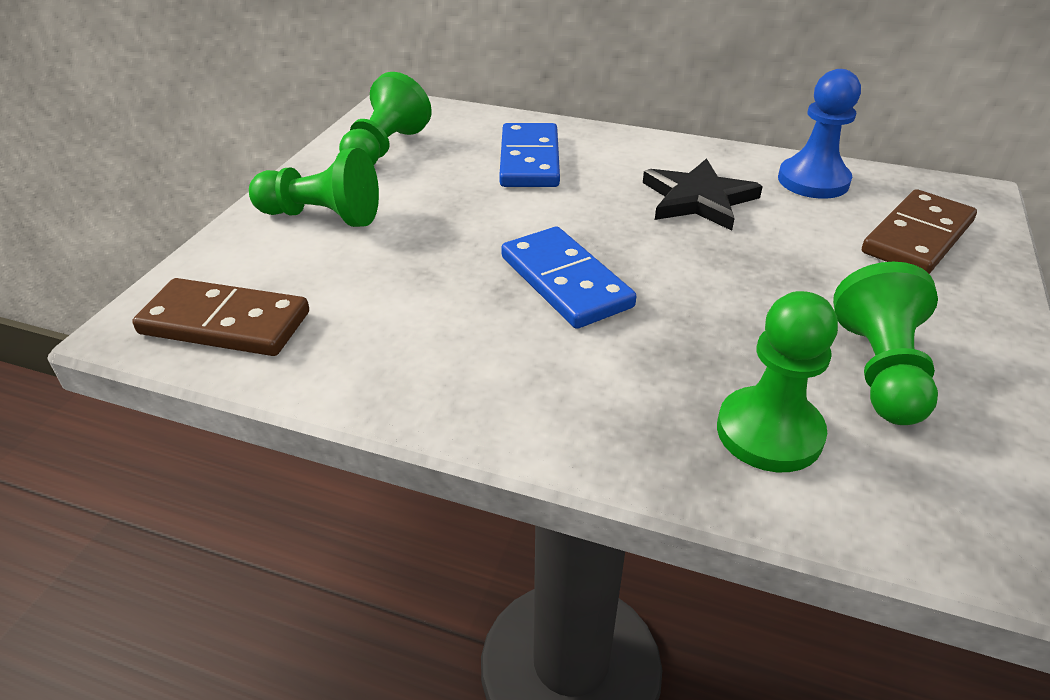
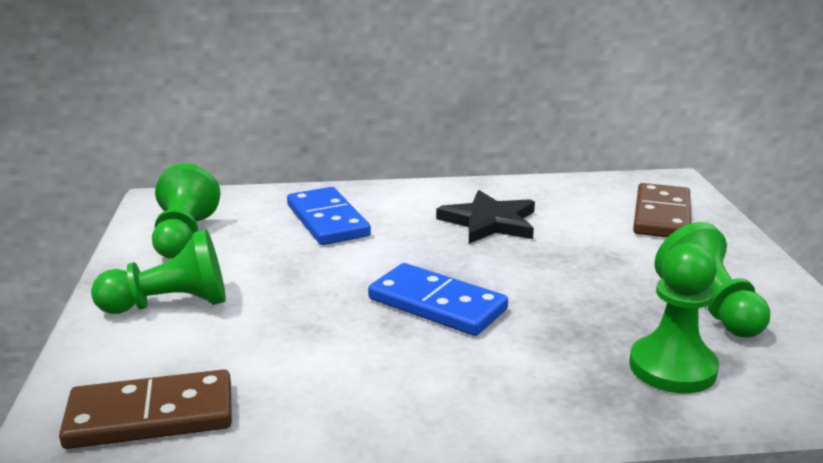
camera: 25 degrees left, 15 degrees down
blue pawn [778,69,861,199] -> none

